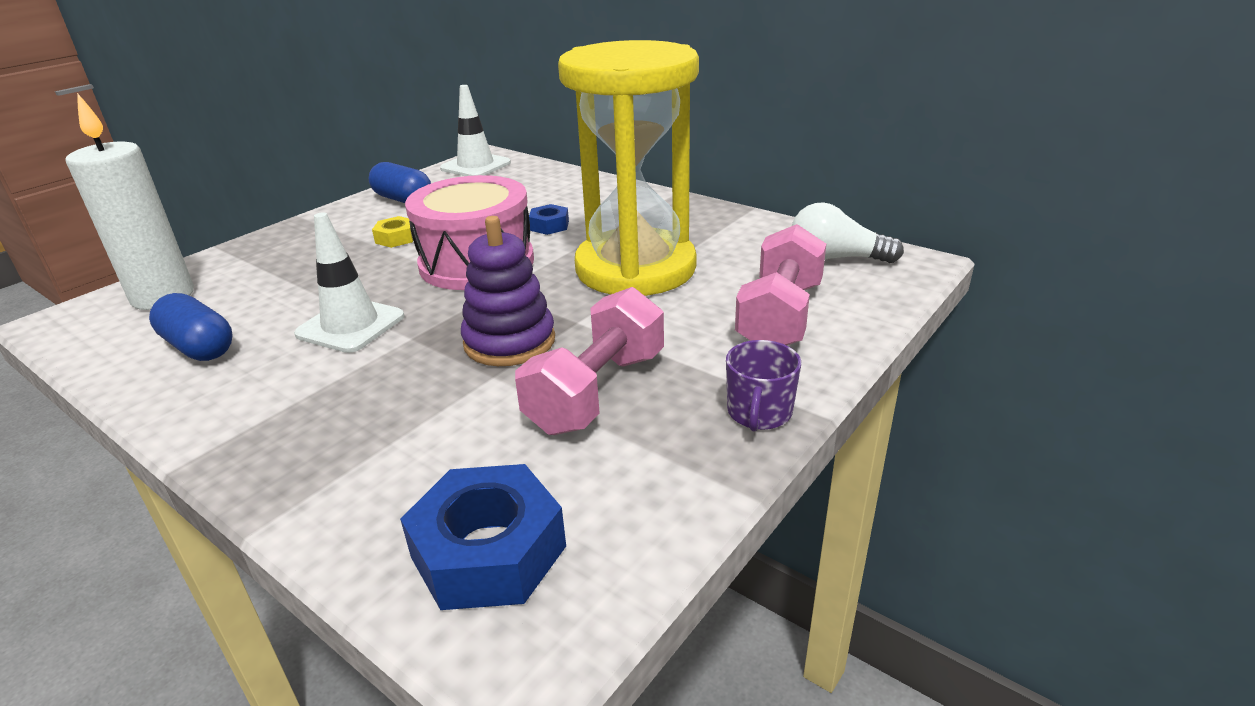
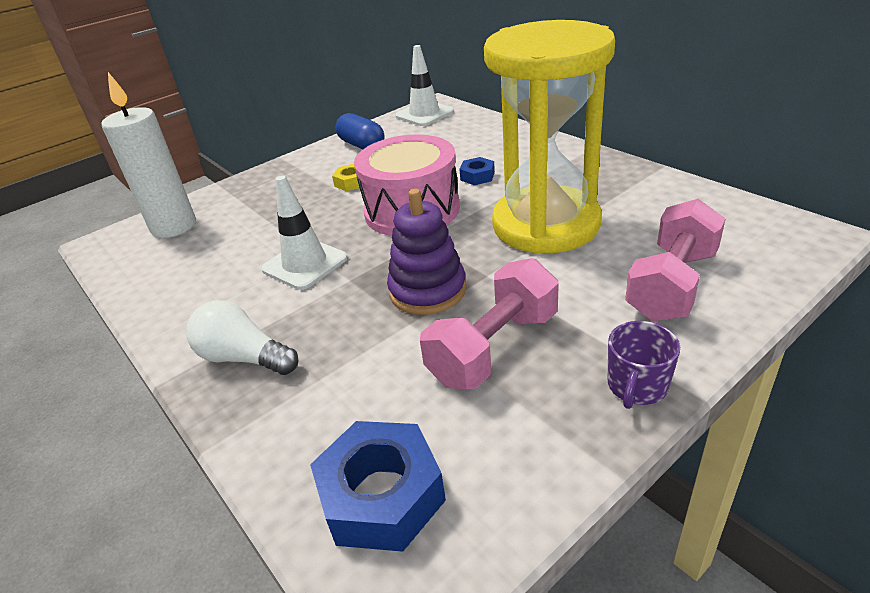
camera: 15 degrees right, 5 degrees up
blue capsule [149,293,233,361] -> none
white light bulb [792,202,904,263] -> white light bulb moved to [186,300,298,375]

